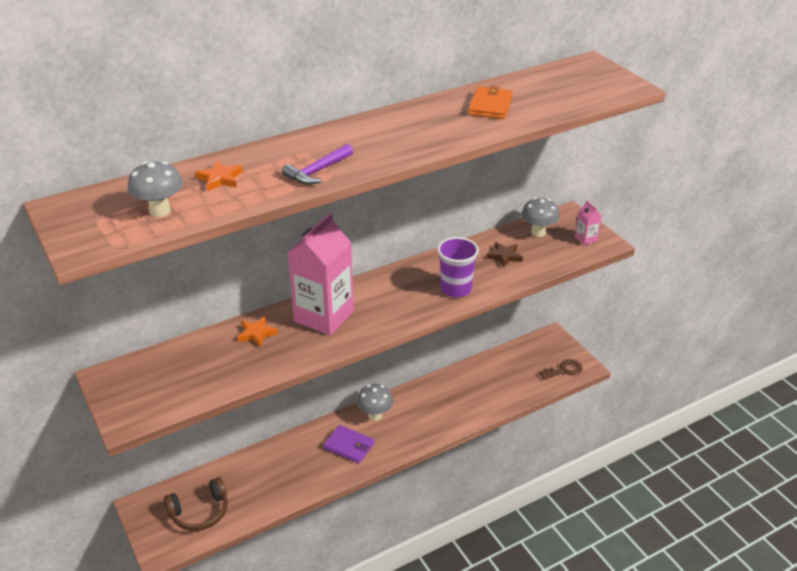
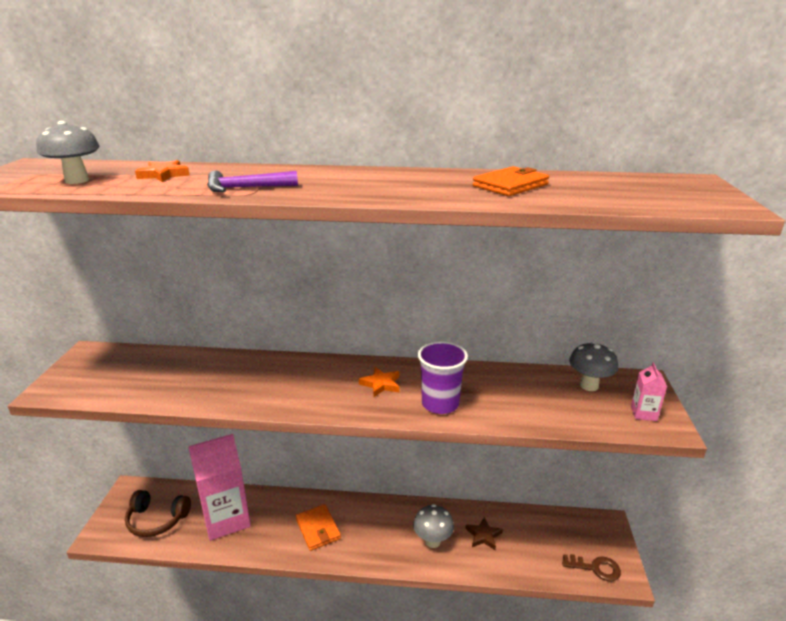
camera: 35 degrees right, 10 degrees down
orange star [237,316,277,347] -> orange star moved to [359,367,399,397]
pink carton [287,213,354,336] -> pink carton moved to [188,434,251,541]
purple wallet [323,425,374,464] -> orange wallet [296,504,341,551]
grey mushroom [357,384,393,421] -> grey mushroom moved to [413,504,454,548]
brown star [486,242,523,268] -> brown star moved to [466,517,503,550]

